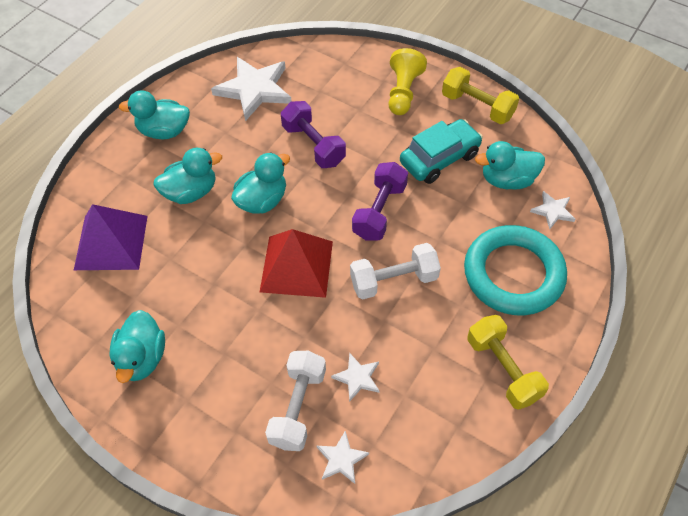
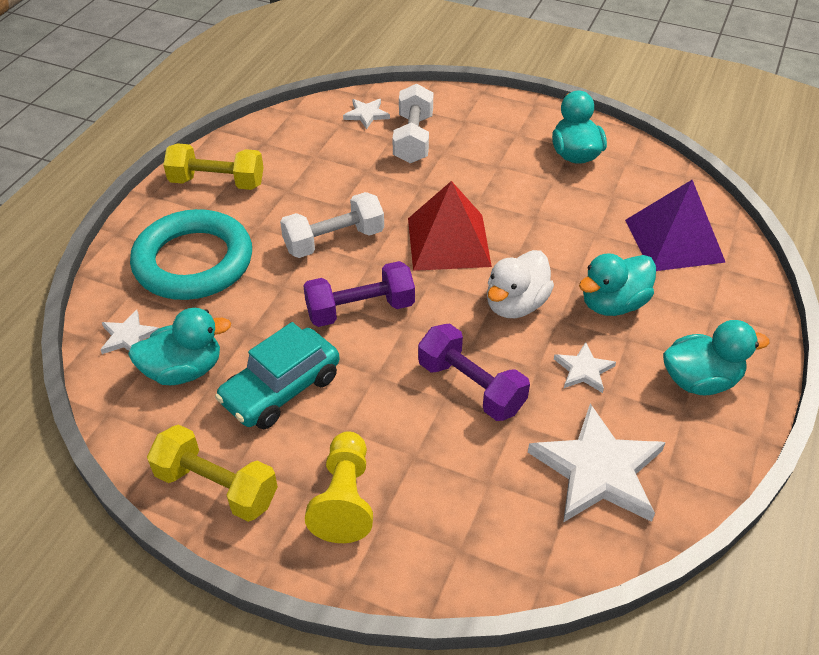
camera: 170 degrees right, 10 degrees down
turquoise duck [231,152,290,214] -> white duck [487,250,554,318]
white star [331,353,380,402] -> white star moved to [554,342,616,393]
purple dumbbell [352,162,408,241] -> purple dumbbell turned 60 degrees clockwise [303,261,415,327]
yellow dumbbell [467,315,549,410] -> yellow dumbbell turned 45 degrees counterclockwise [163,143,263,190]

